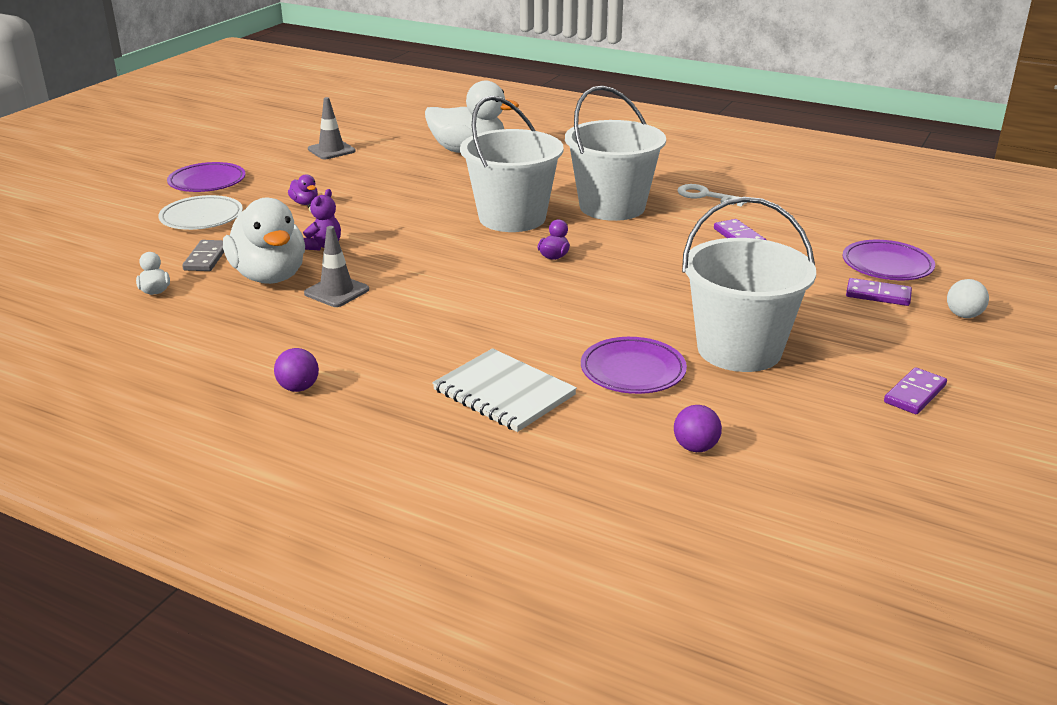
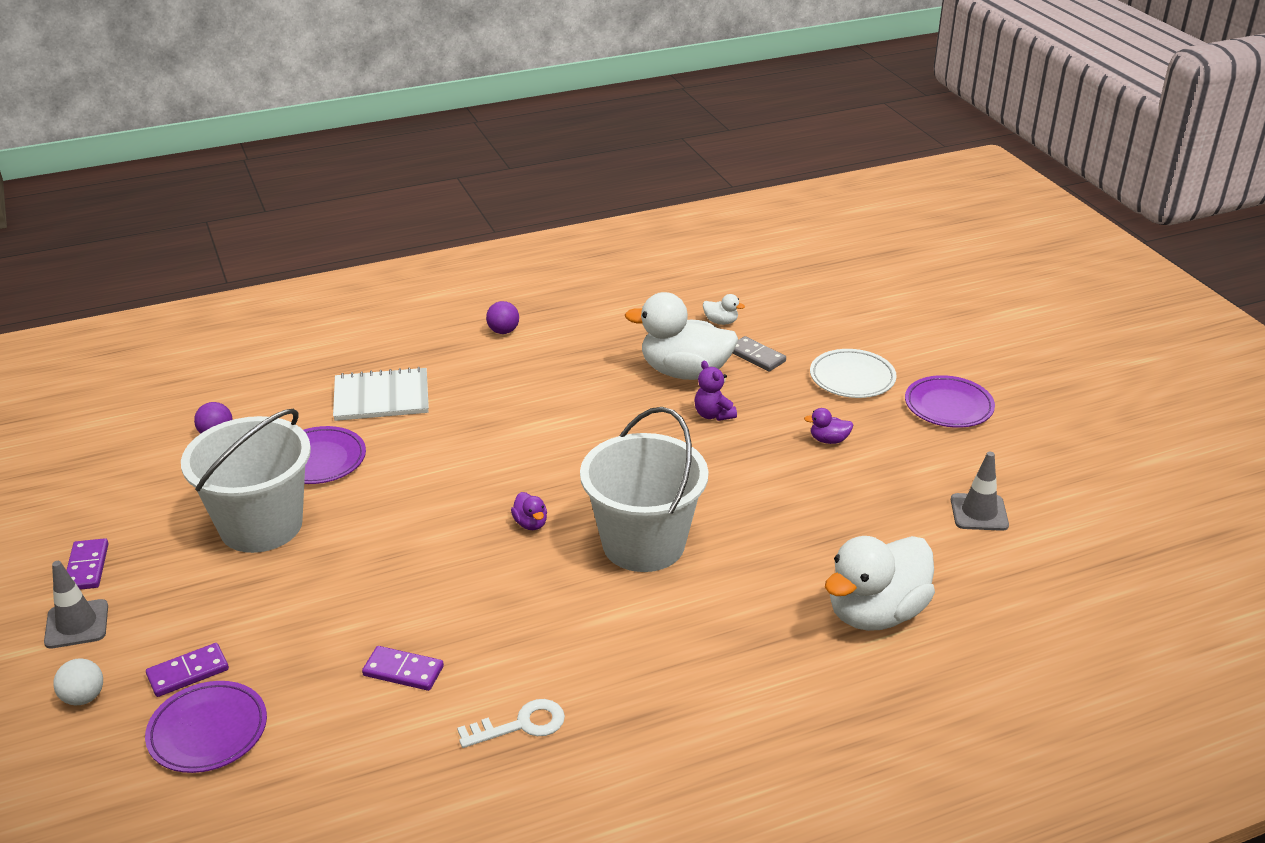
camera: 130 degrees right, 5 degrees up
grey traffic cone [304,226,369,307] -> grey traffic cone moved to [44,561,108,649]
white bucket [565,86,666,221] -> none

